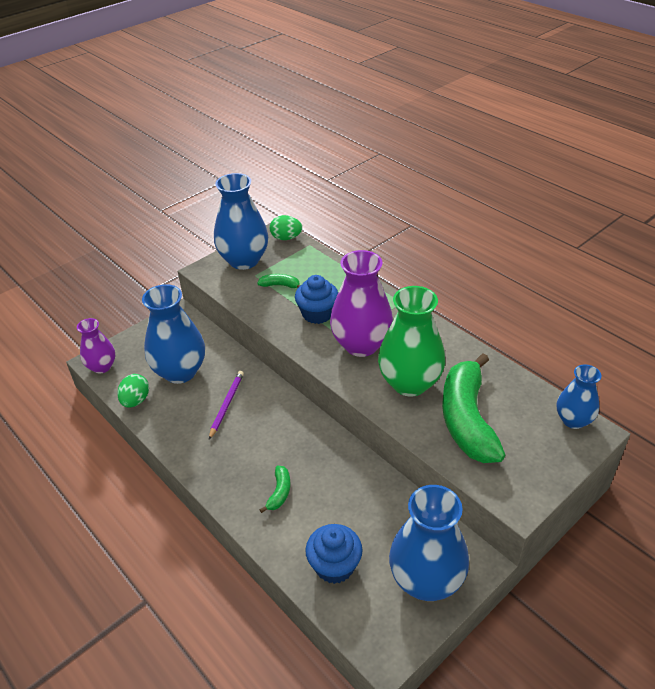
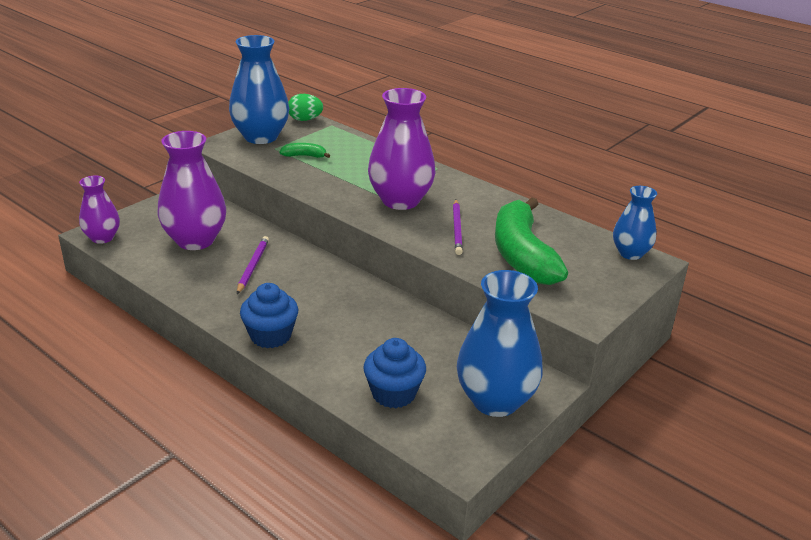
camera: 10 degrees left, 10 degrees down
green egg [117,374,149,407] -> none
blue vase [142,284,205,384] -> purple vase [158,131,226,250]
green banana [259,466,290,513] -> none
blue cupcake [295,275,338,324] -> blue cupcake moved to [240,283,298,348]
green vase [378,286,445,397] -> purple pencil [453,200,463,255]

